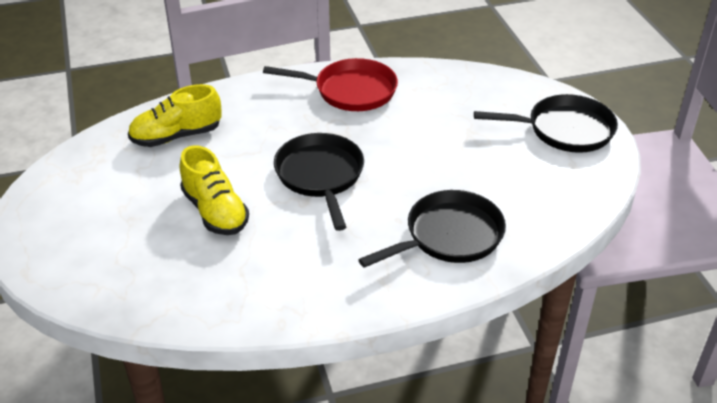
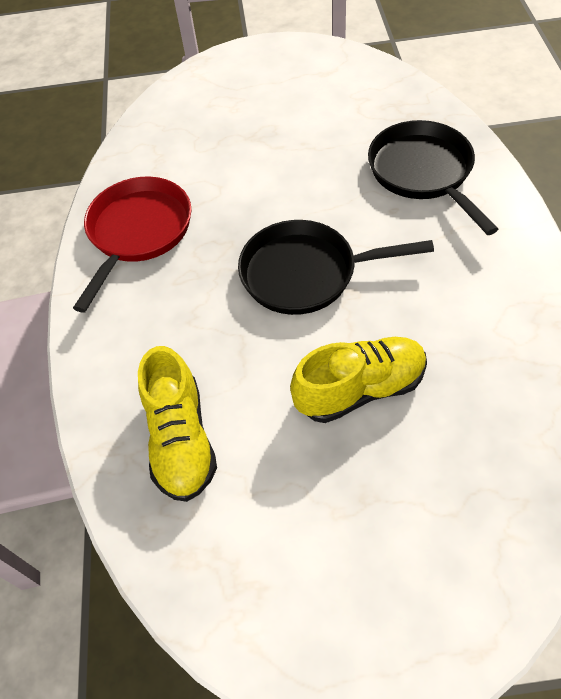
camera: 75 degrees left, 15 degrees up
black pan [474,94,618,153] -> none

